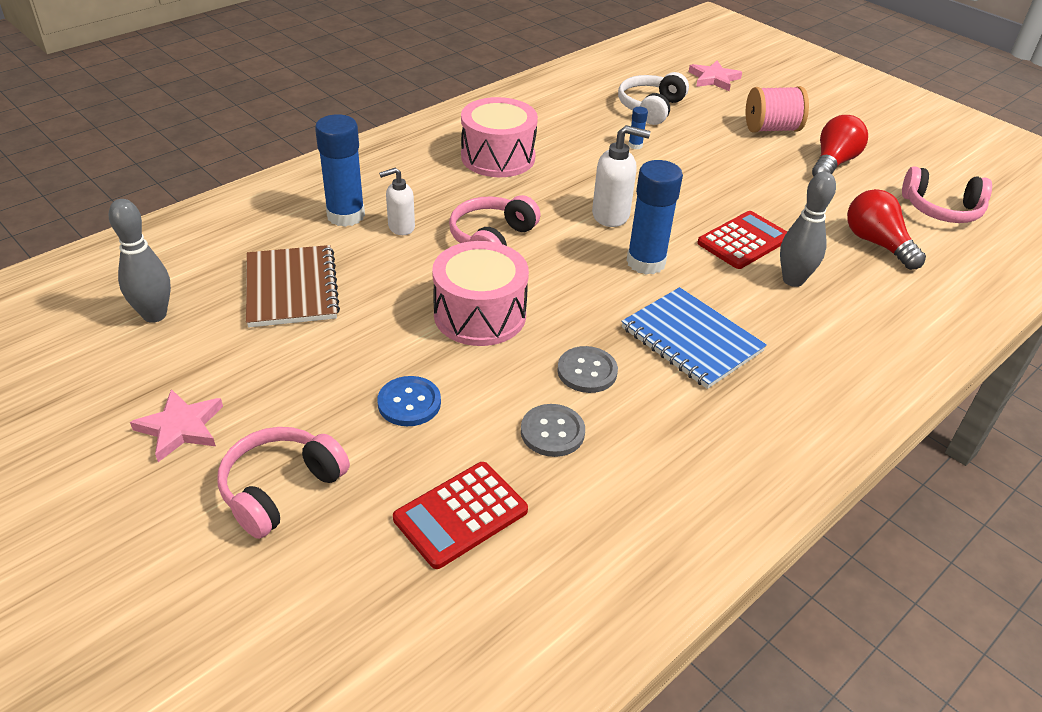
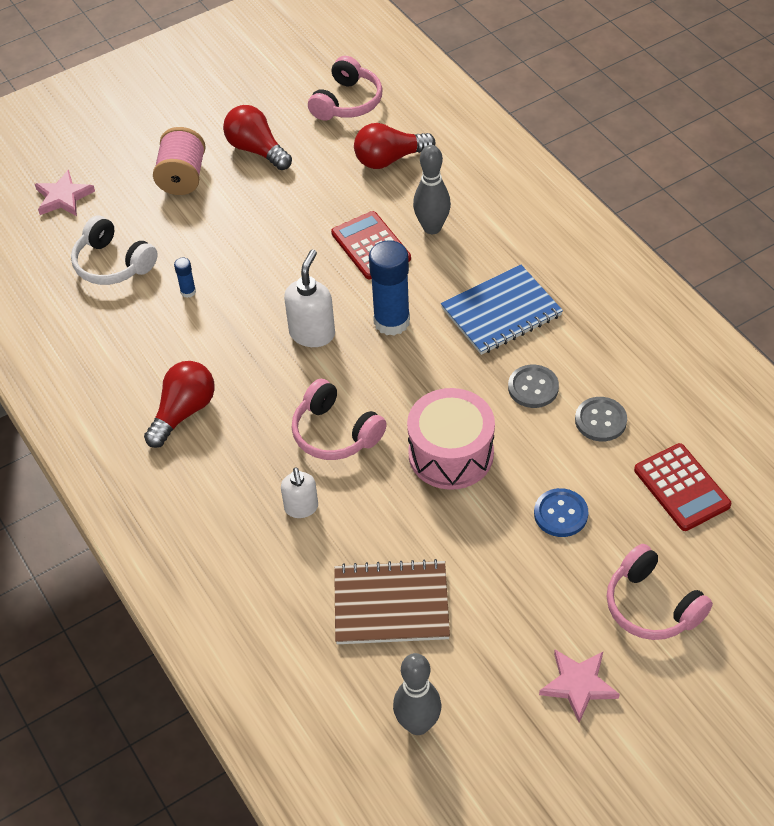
camera: 75 degrees left, 10 degrees up
blue glue stick [315,114,365,227] -> none
pink drum [461,97,538,177] -> red light bulb [144,361,215,448]

